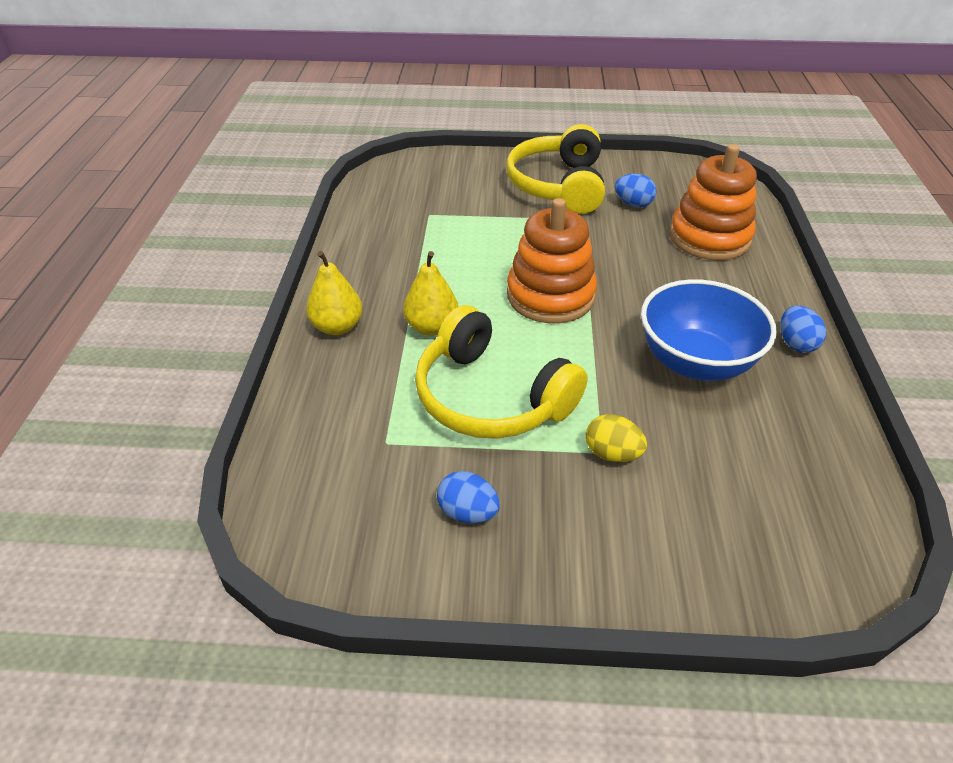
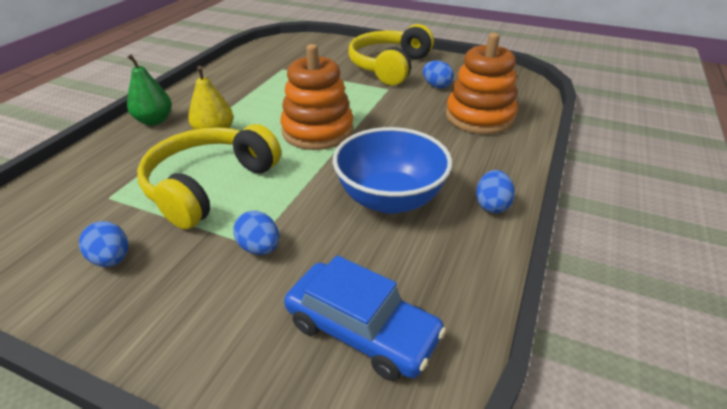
camera: 20 degrees right, 5 degrees down
yellow pear [306,251,362,335] -> green pear [127,54,172,125]
yellow headphones [415,305,588,439] -> yellow headphones turned 60 degrees clockwise [137,124,281,229]
yellow egg [586,414,647,462] -> blue egg [233,211,279,255]
none -> blue car [284,255,446,381]

